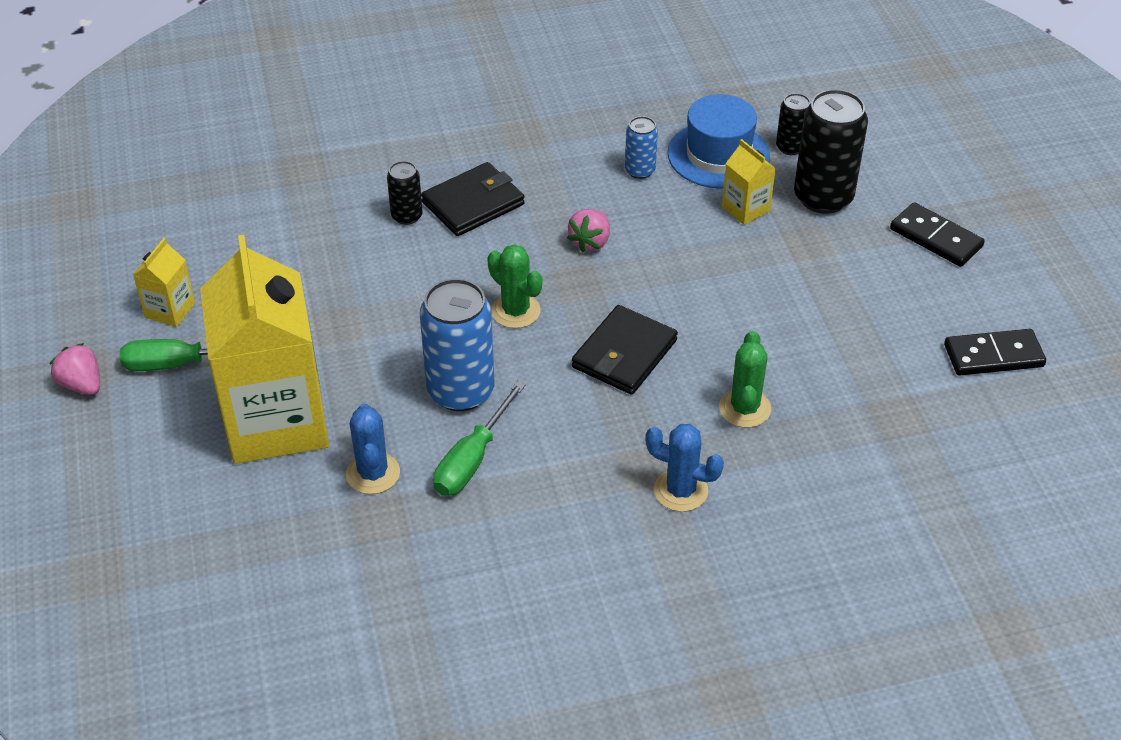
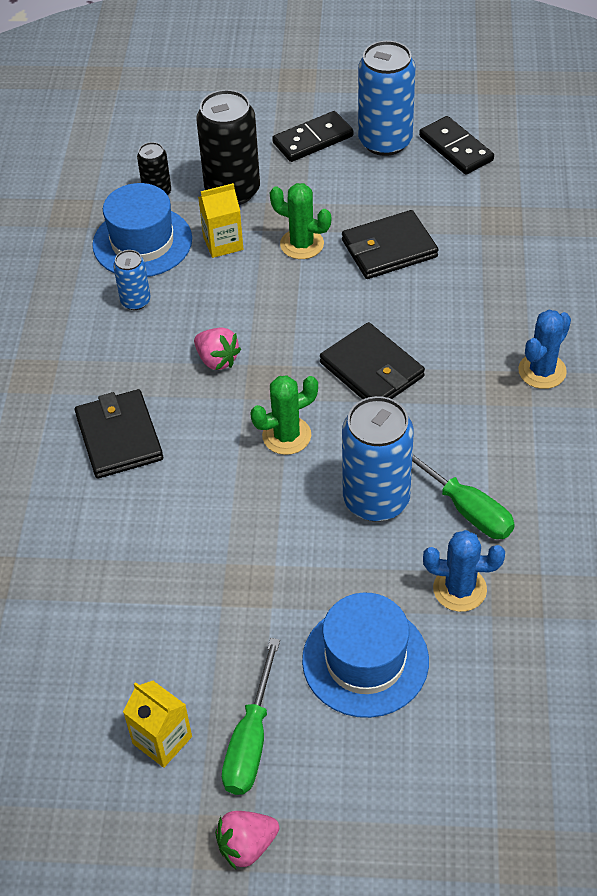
camera: 70 degrees left, 5 degrees up
yellow carton [200,235,329,464] -> blue hat [302,593,429,718]
black can [387,161,423,225] -> none
green cactus [719,331,771,428] -> green cactus moved to [270,183,331,259]
black domino [944,329,1046,376] -> black domino turned 45 degrees counterclockwise [419,116,494,175]
none -> black wallet [342,210,438,279]
none -> blue can [358,41,416,156]

